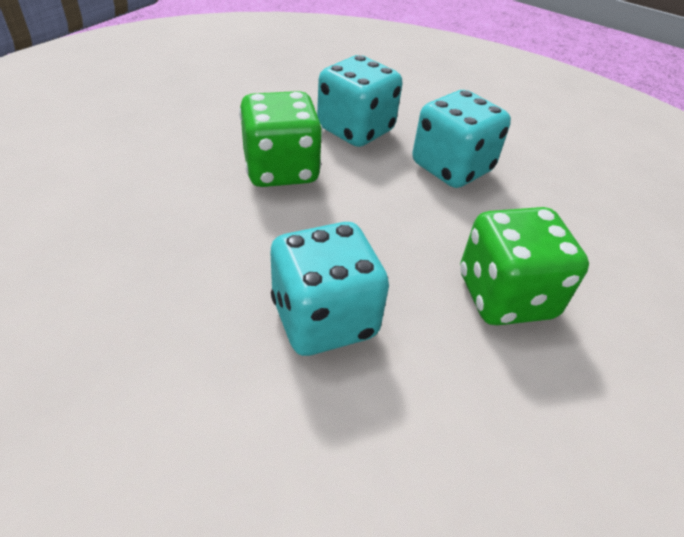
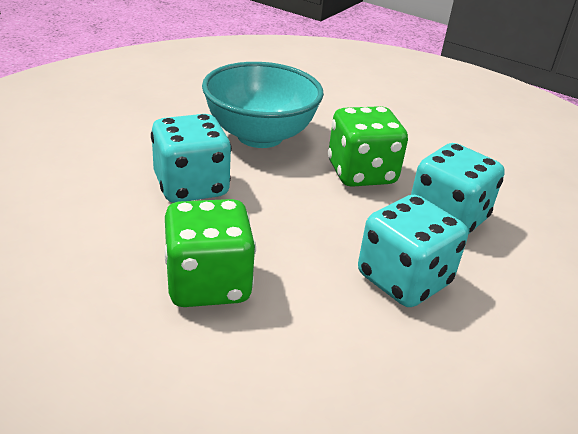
camera: 90 degrees right, 10 degrees down
none -> turquoise bowl [202,62,324,148]

